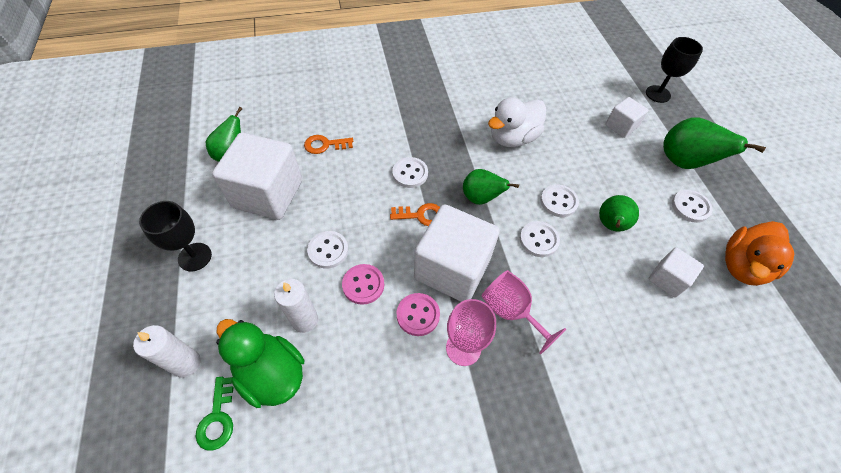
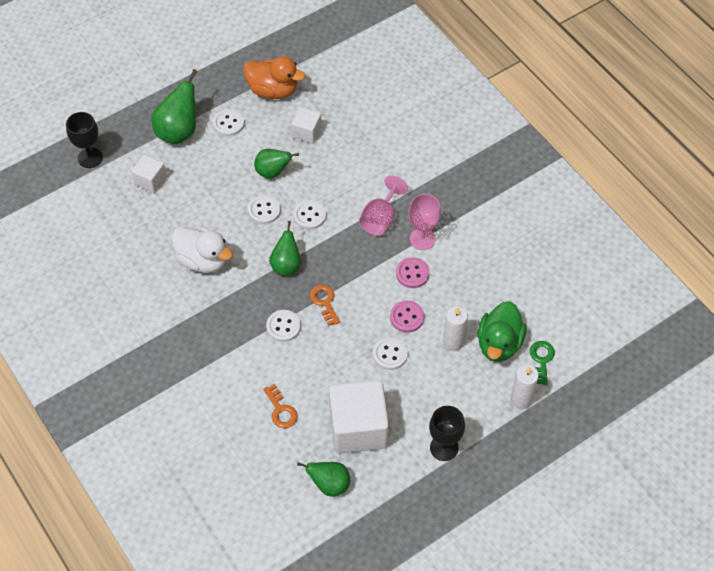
camera: 110 degrees left, 0 degrees up
green key [195,377,233,451] -> green key turned 60 degrees counterclockwise [530,341,555,385]
white cube [414,204,500,302] -> none

